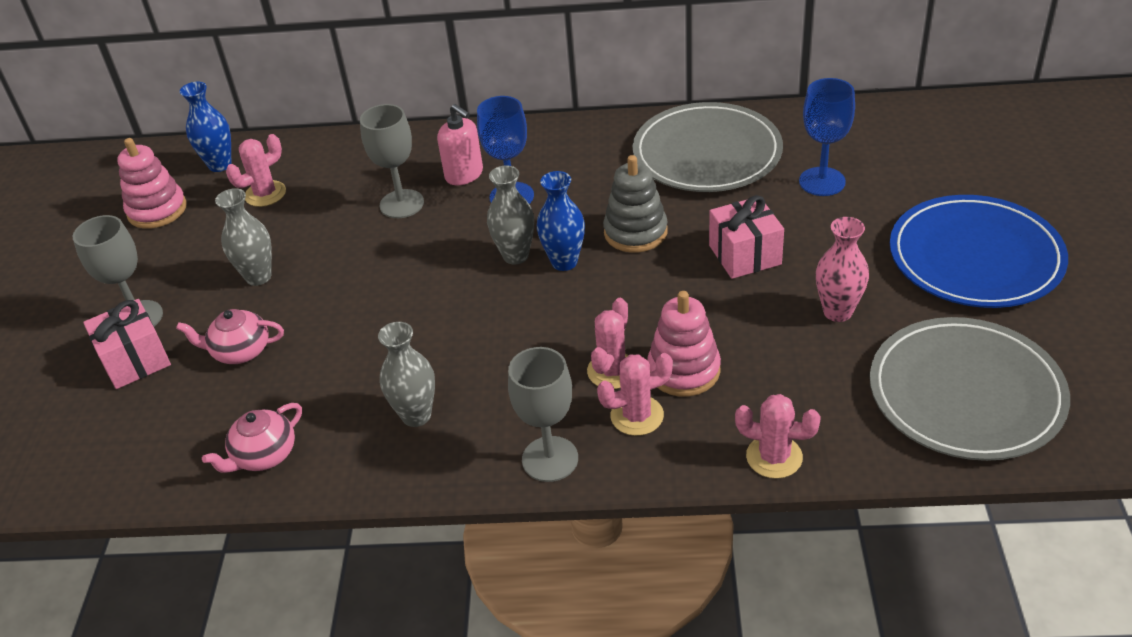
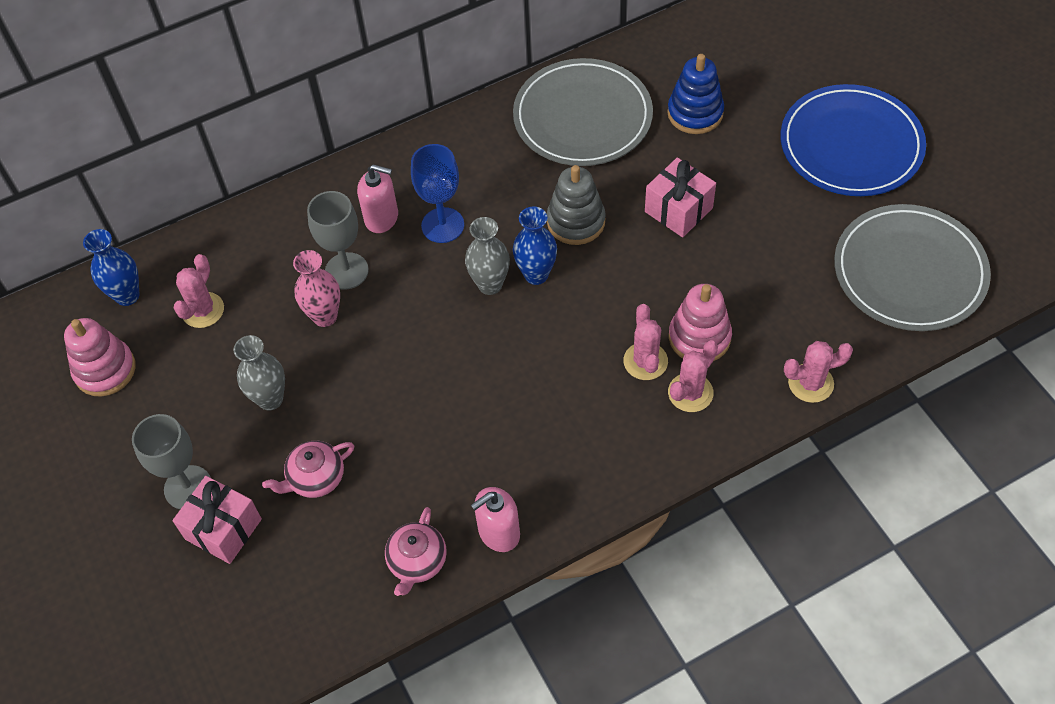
camera: 30 degrees left, 15 degrees up
grey vase [378,322,435,427] -> none
grey goblet [508,347,578,482] -> none
blue goblet [799,78,855,196] -> blue stacking toy [667,54,724,134]
pink vase [816,217,869,322] -> pink vase moved to [293,250,340,327]
none -> pink soap dispenser [471,487,520,552]

